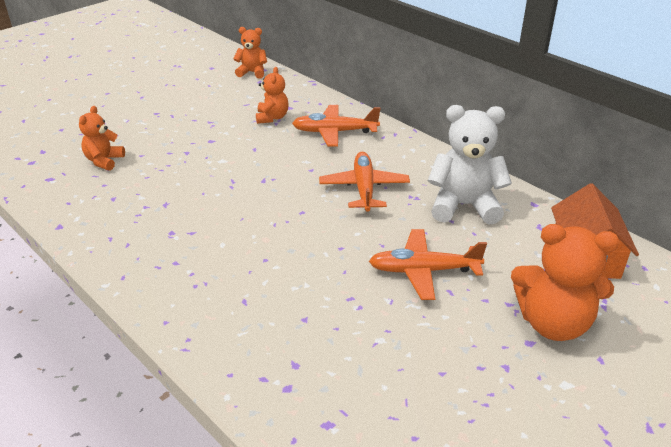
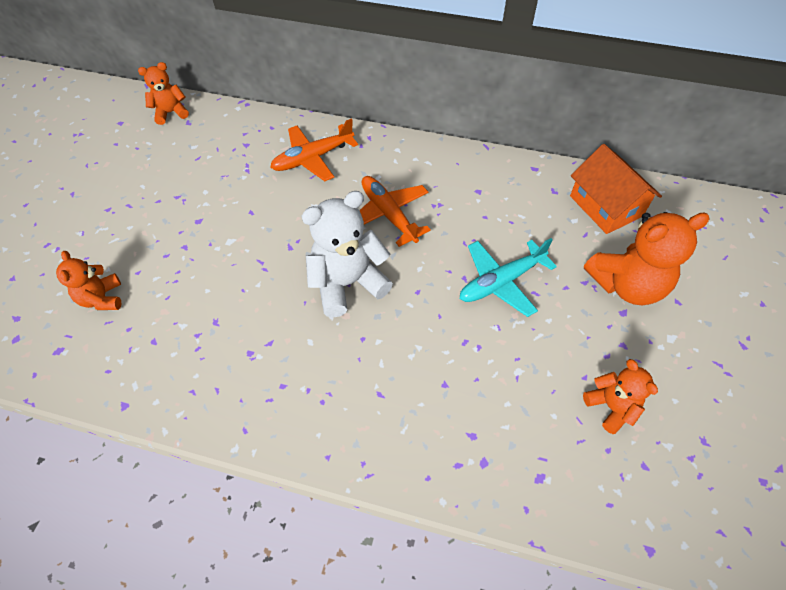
camera: 30 degrees left, 20 degrees up
orange teddy bear [256,67,289,124] -> orange teddy bear moved to [583,359,658,434]
orange plane [369,229,487,300] -> turquoise plane [460,238,557,317]
white teddy bear [428,105,512,225] -> white teddy bear moved to [302,191,393,317]

